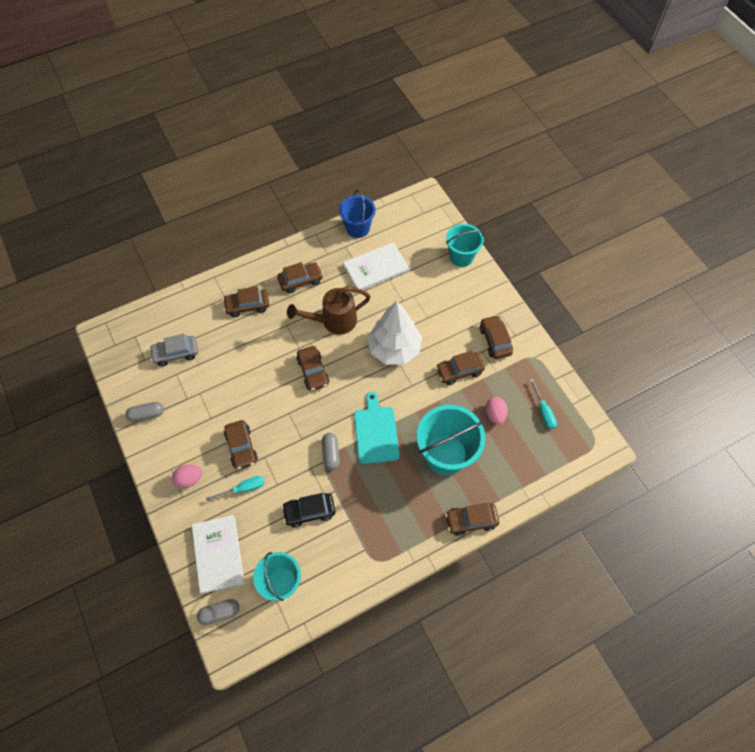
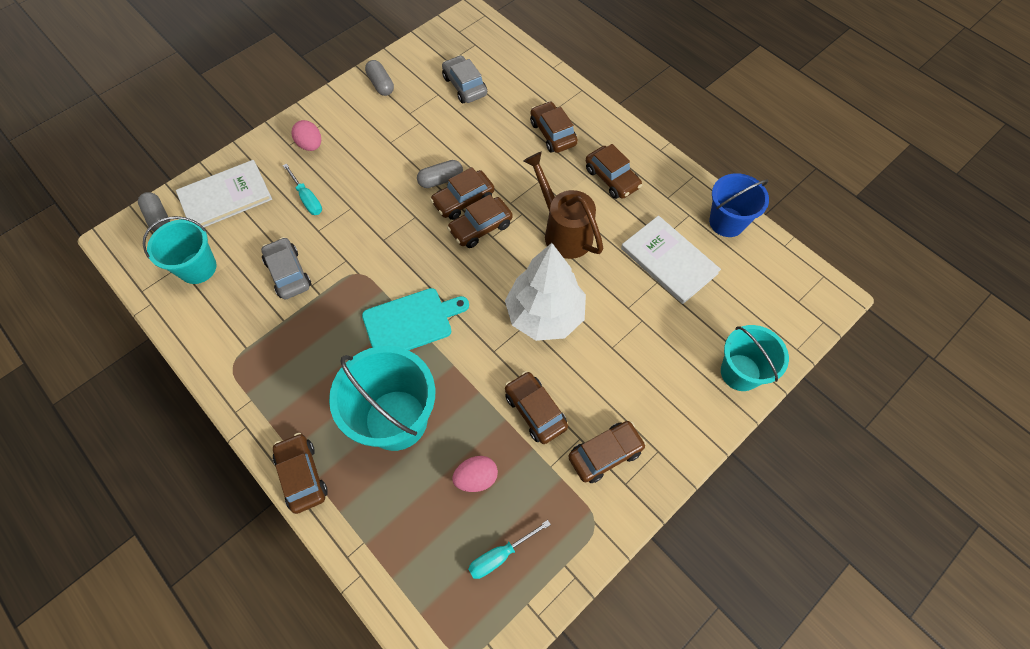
camera: 75 degrees right, 0 degrees up
brown car [224,420,258,469] -> brown car moved to [430,167,494,220]
black car [282,493,335,528] -> grey car [261,237,311,299]
grey capsule [322,433,340,470] -> grey capsule moved to [417,160,463,188]

